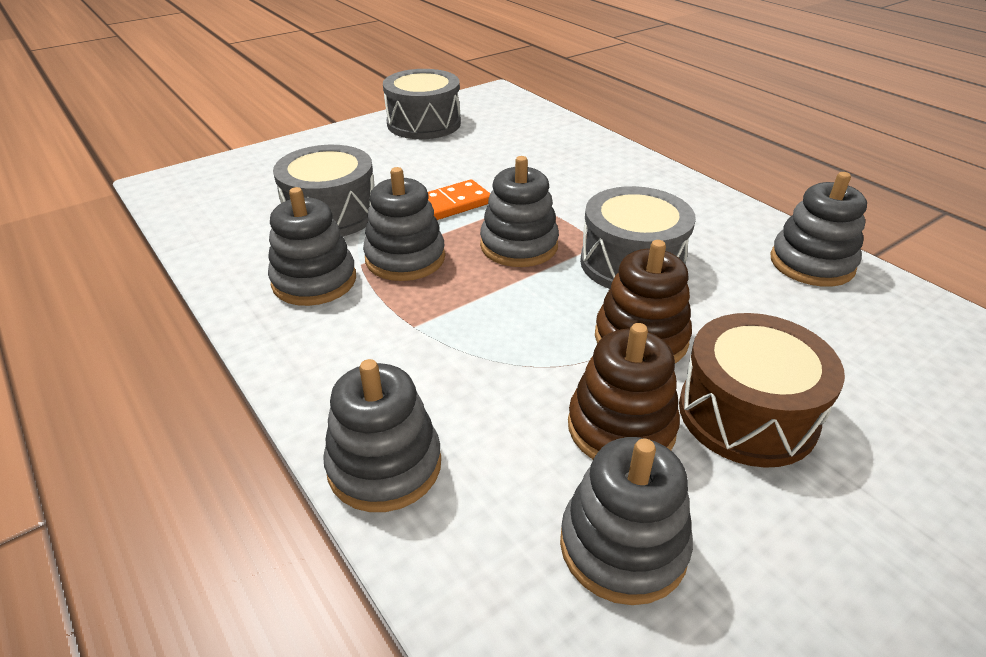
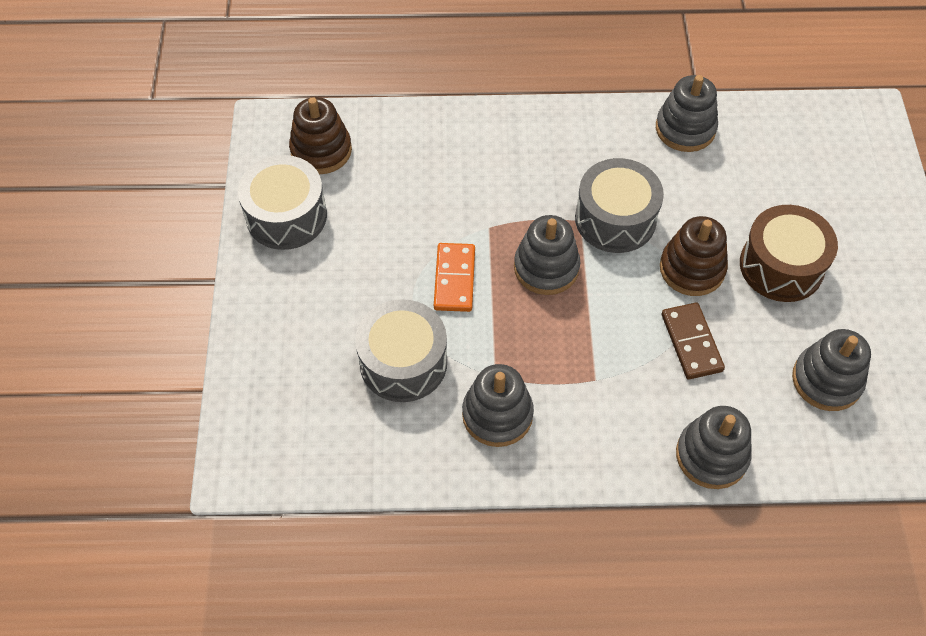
camera: 55 degrees left, 20 degrees up
grey stacking toy [363,167,445,281] -> none
brown stacking toy [568,323,680,459] -> brown stacking toy moved to [289,97,352,174]
none -> brown domino [662,303,725,379]

